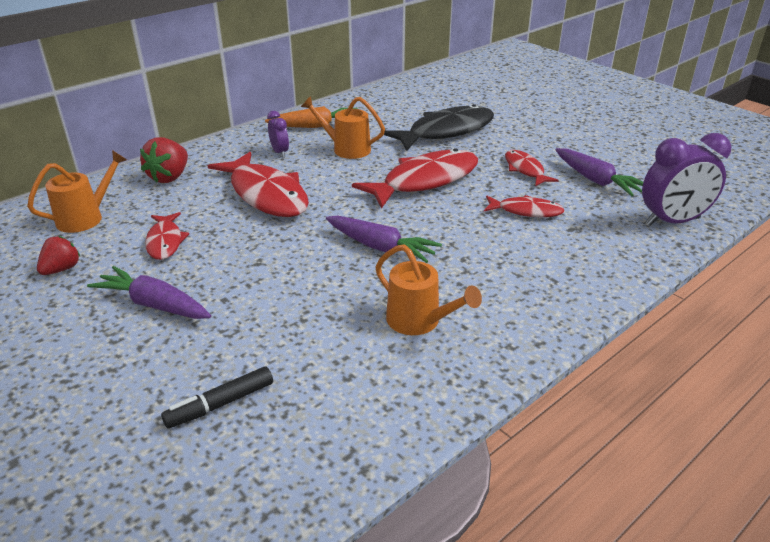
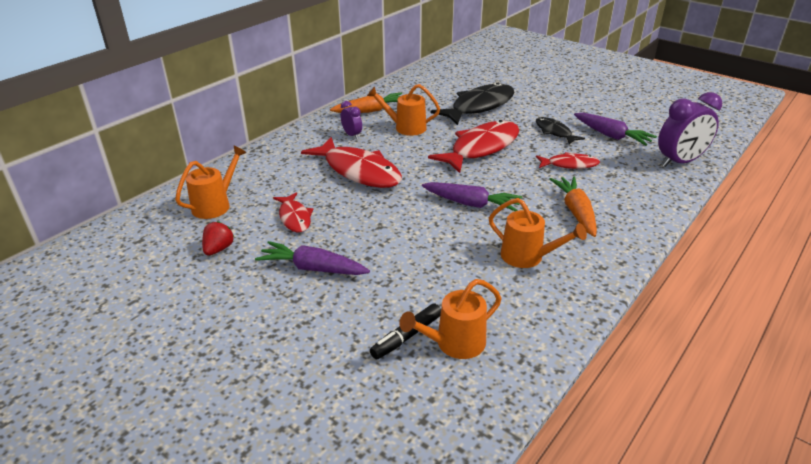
camera: 10 degrees left, 0 degrees up
red strawberry [140,137,188,183] -> none
red fish [505,150,559,186] -> black fish [536,117,585,145]
none -> orange watering can [399,279,502,359]
none -> orange carrot [550,176,597,237]

